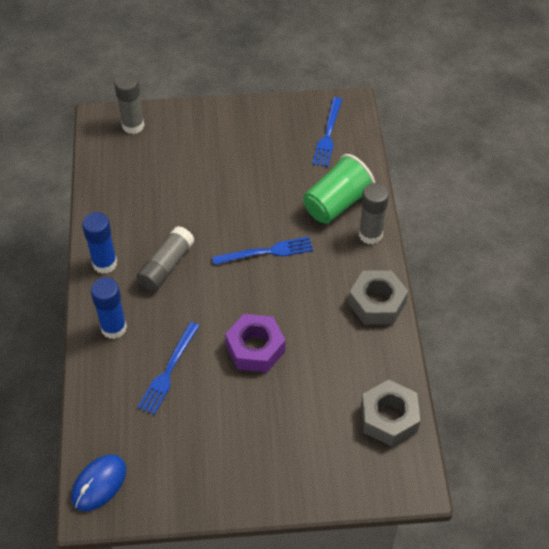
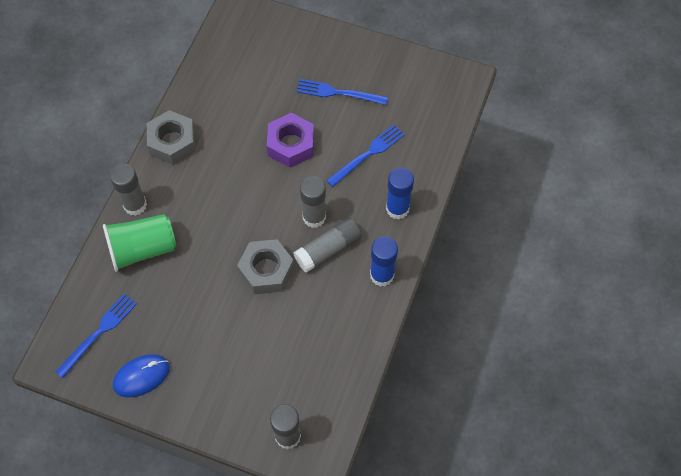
camera: 155 degrees left, 10 degrees up
blue mouse [71,455,126,511] -> blue mouse moved to [113,354,170,397]
blue fork [212,237,313,265] -> blue fork moved to [297,79,388,105]
grey nut [361,380,420,446] -> grey nut moved to [237,239,294,294]
none -> grey glue stick [300,176,326,228]

